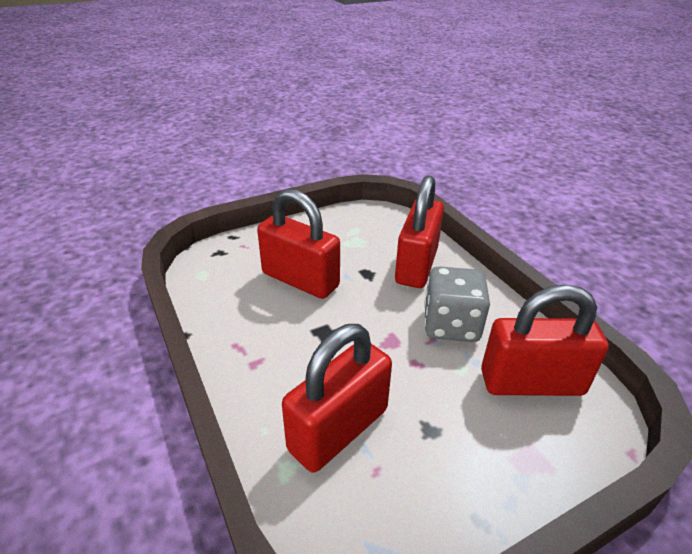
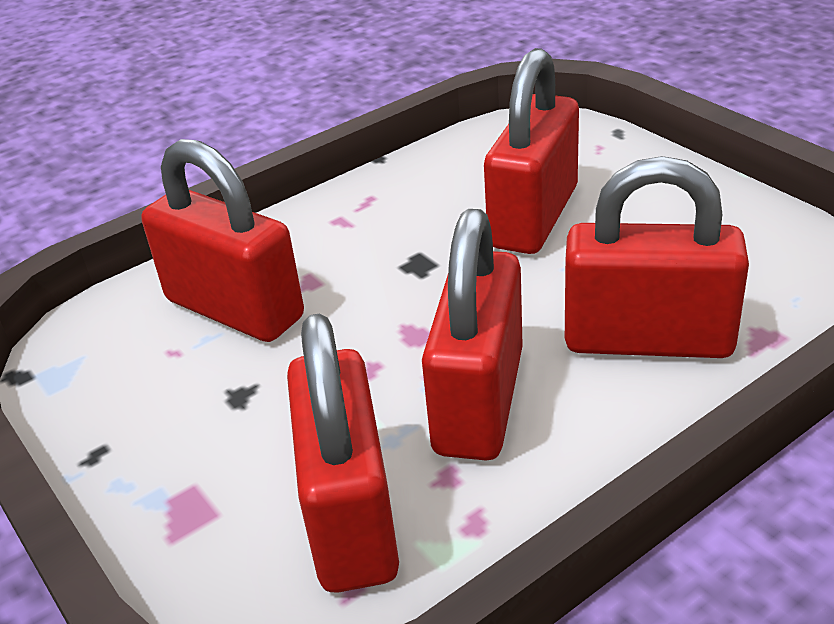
camera: 85 degrees right, 0 degrees up
grey dice [424,266,490,342] -> red padlock [422,209,523,461]

